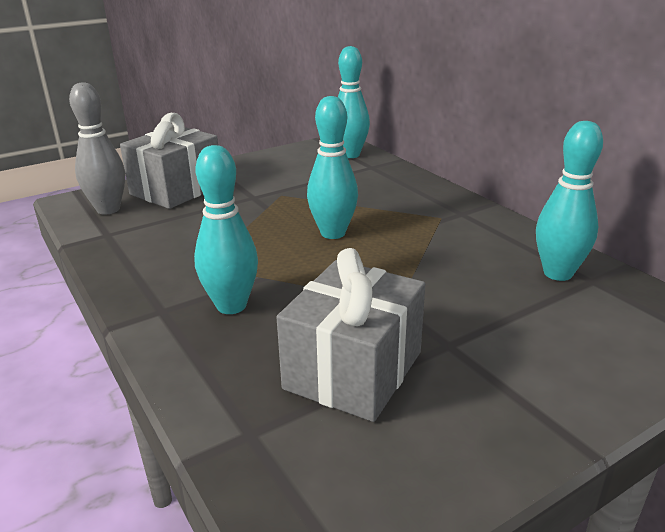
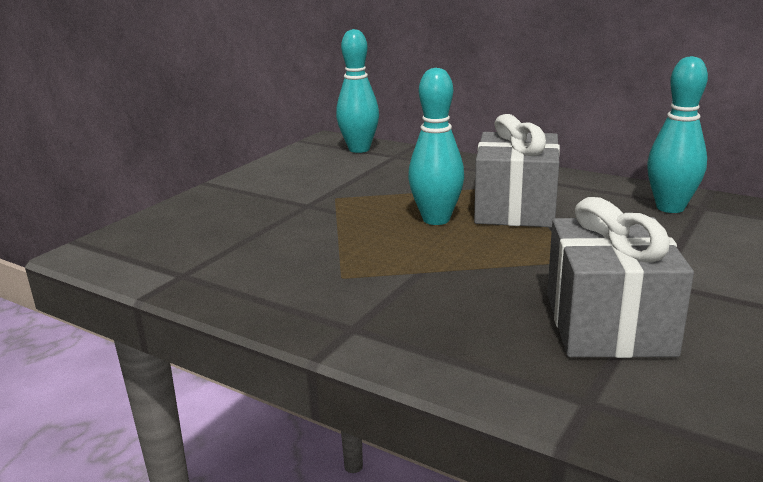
camera: 25 degrees left, 5 degrees down
grey bowling pin [69,82,125,215] -> none
grey gift [120,113,218,209] -> grey gift moved to [474,114,560,227]
turquoise bowling pin [194,145,258,314] -> none

